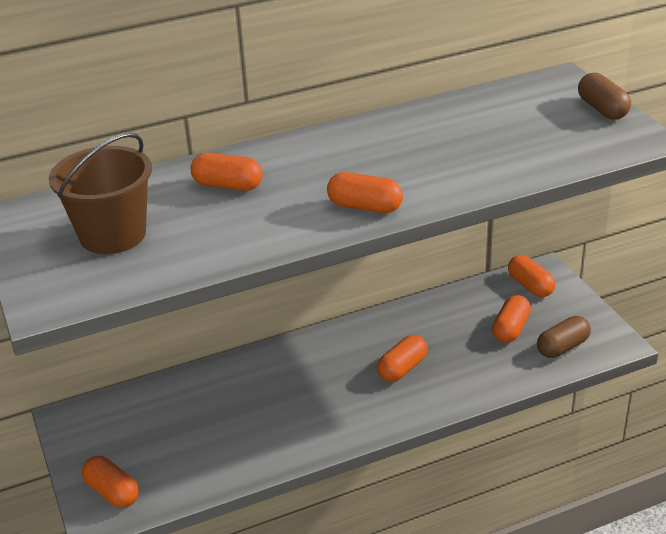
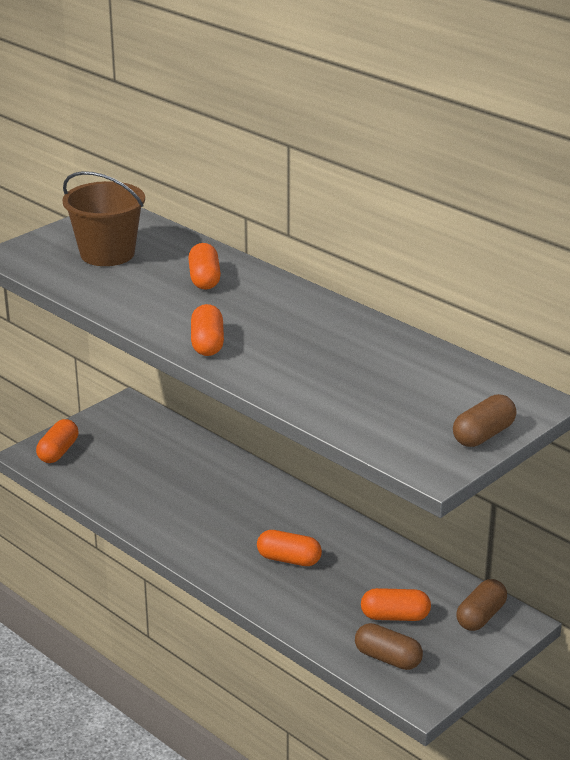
camera: 65 degrees right, 5 degrees down
orange capsule [508,255,555,297] -> brown capsule [456,579,507,631]

